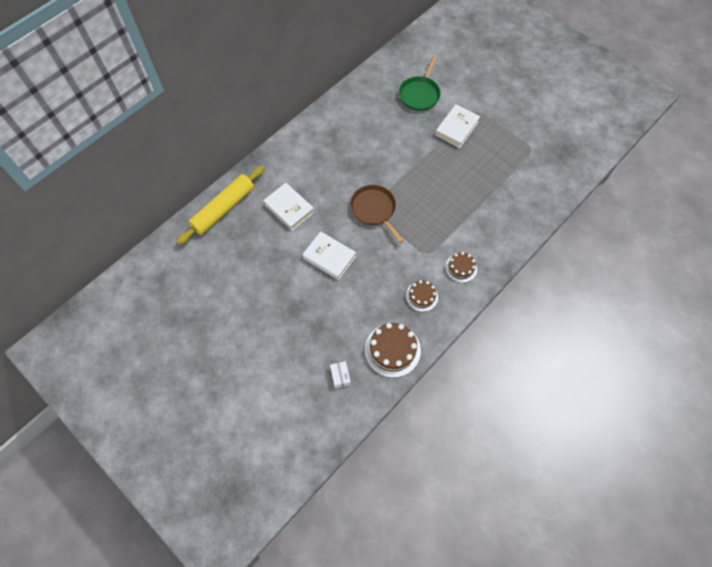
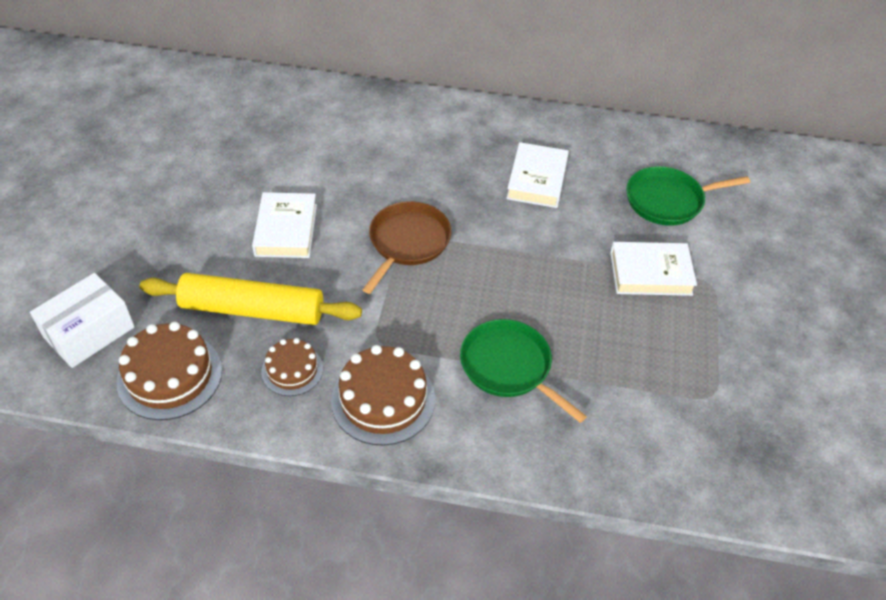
camera: 55 degrees right, 15 degrees down
yellow rolling pin [176,166,265,245] -> yellow rolling pin moved to [140,273,362,325]
white book [263,183,314,231] -> white book moved to [506,142,569,208]
white box [330,361,351,388] -> white box [30,273,135,368], size x1.92
brown cake [445,252,477,283] -> brown cake [331,345,435,445], size x1.66
none -> green pan [460,319,587,423]

